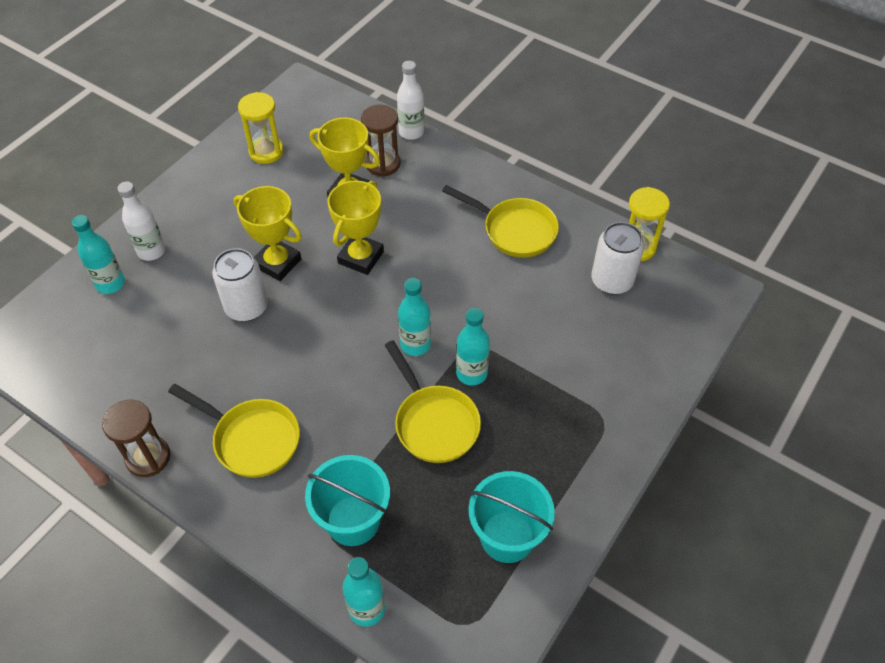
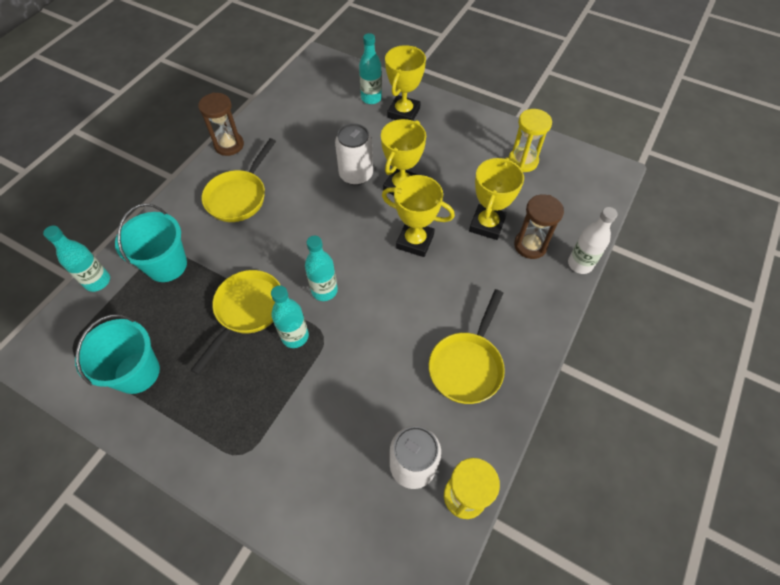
camera: 85 degrees right, 5 degrees up
white bottle [118,181,166,261] -> yellow trophy [385,45,426,121]
yellow pan [385,340,481,463] -> yellow pan turned 150 degrees clockwise [191,270,280,375]

